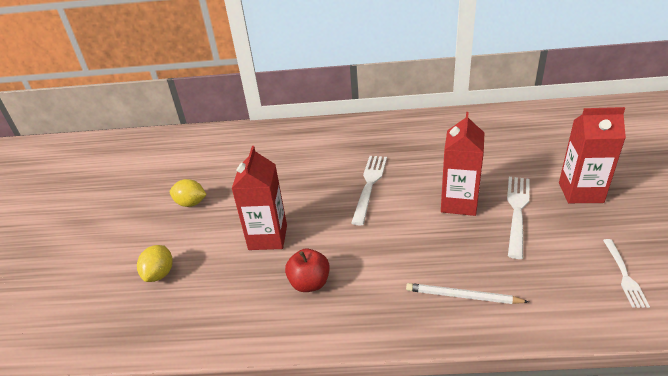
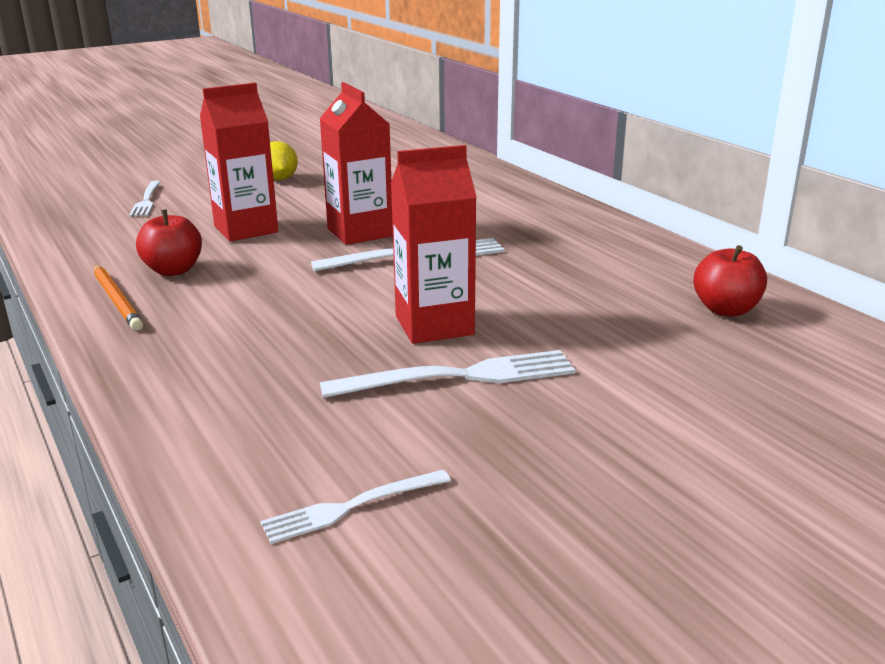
camera: 55 degrees right, 10 degrees down
yellow lemon [137,245,173,282] -> white fork [129,181,161,217]
white pencil [406,283,529,304] -> none
red carton [559,107,626,203] -> red carton moved to [320,82,393,245]
none -> orange pencil [94,265,143,331]
none -> red apple [693,245,767,316]

